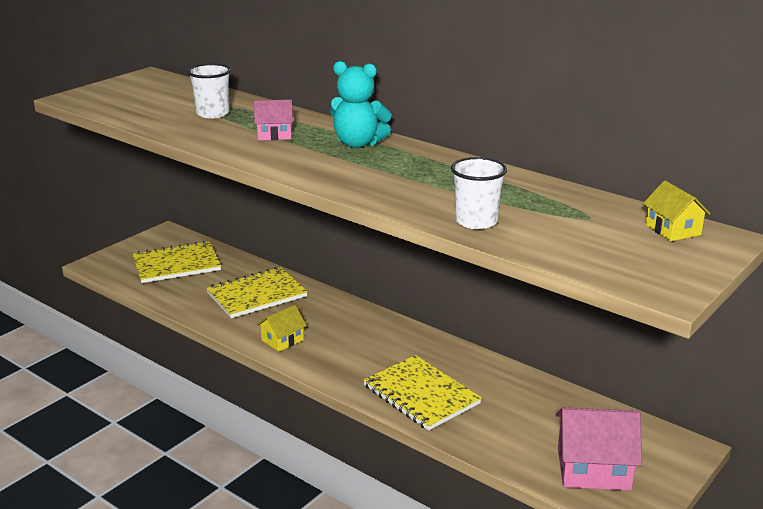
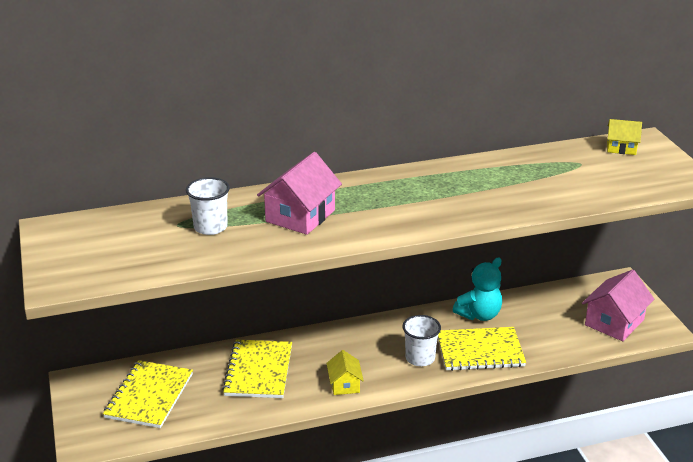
camera: 55 degrees left, 5 degrees up
pink house [254,99,293,140] -> pink house [257,152,342,235], size x1.73
turquoise teddy bear [330,61,392,148] -> turquoise teddy bear moved to [453,258,502,321]
white cup [451,157,507,229] -> white cup moved to [403,315,441,366]

